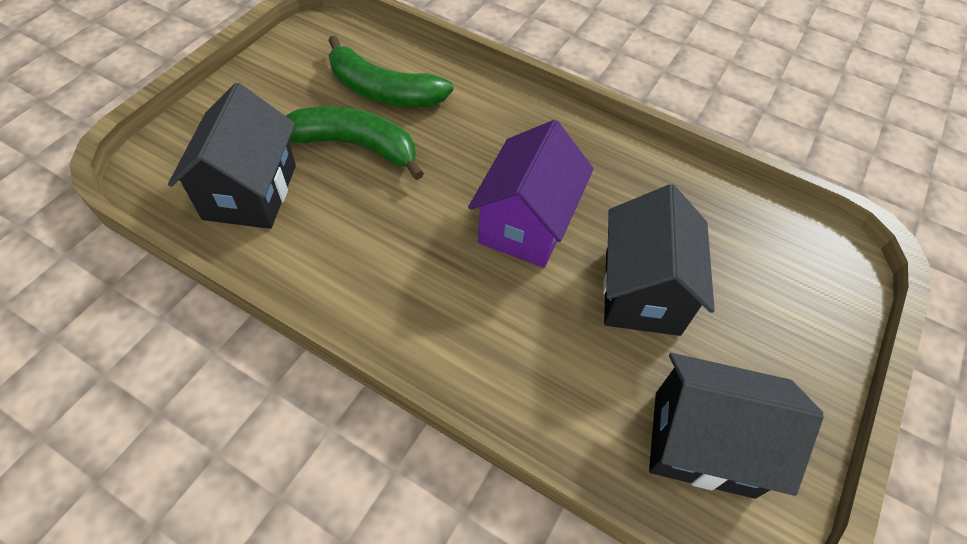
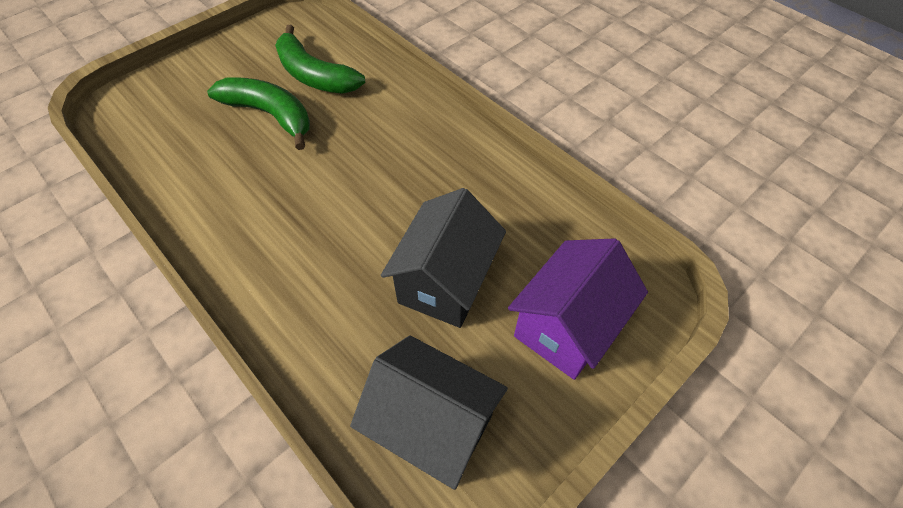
camera: 20 degrees right, 0 degrees up
black house [168,83,296,229] -> none
purple house [468,120,594,268] -> purple house moved to [508,238,648,380]

